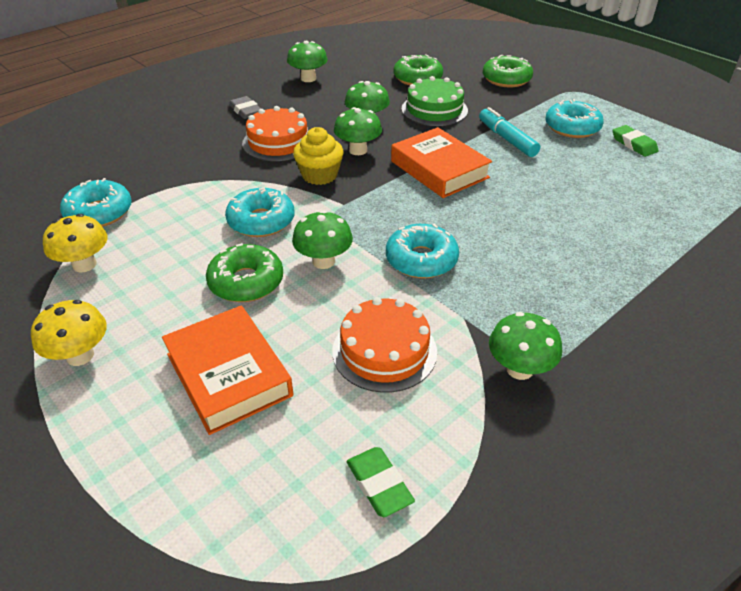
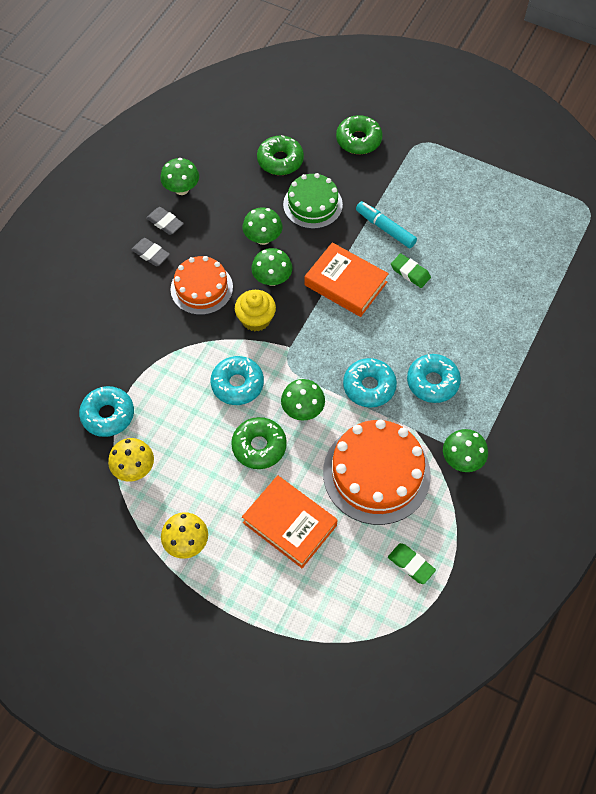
camera: 20 degrees left, 20 degrees up
orange cake [332,297,437,393] -> orange cake [323,419,431,525], size x1.56
turquoise donut [545,99,604,138] -> turquoise donut moved to [407,354,461,403]
green eraser [612,125,659,157] -> green eraser moved to [391,253,431,288]
none -> grey eraser [146,207,184,235]

